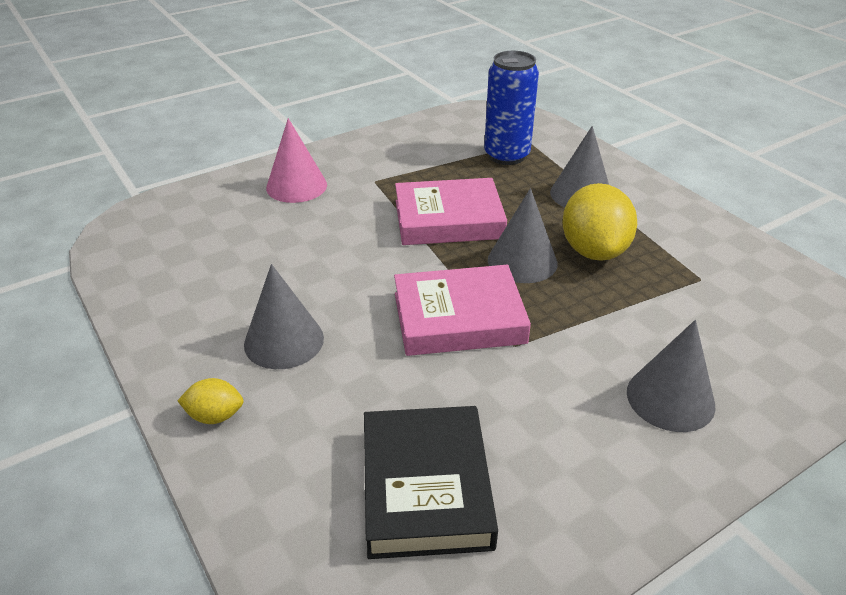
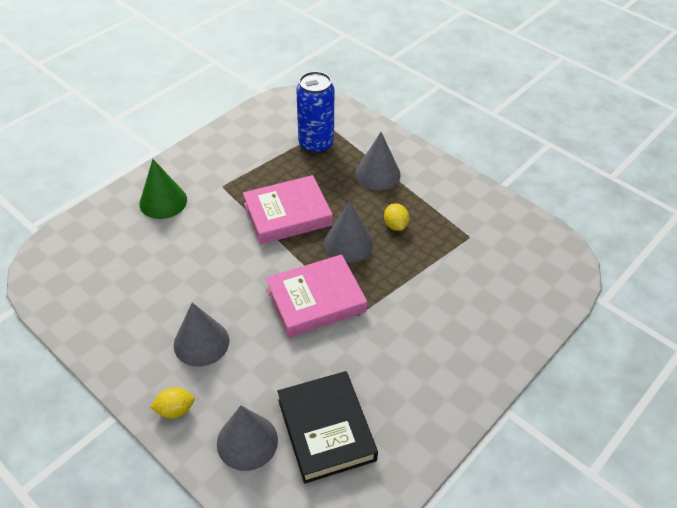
camera: 15 degrees left, 10 degrees up
pink cone [266,118,327,203] -> green cone [139,159,187,219]
yellow lemon [562,183,637,261] -> yellow lemon [384,203,409,231], size x0.49
grey cone [627,320,715,432] -> grey cone moved to [217,405,278,471]

